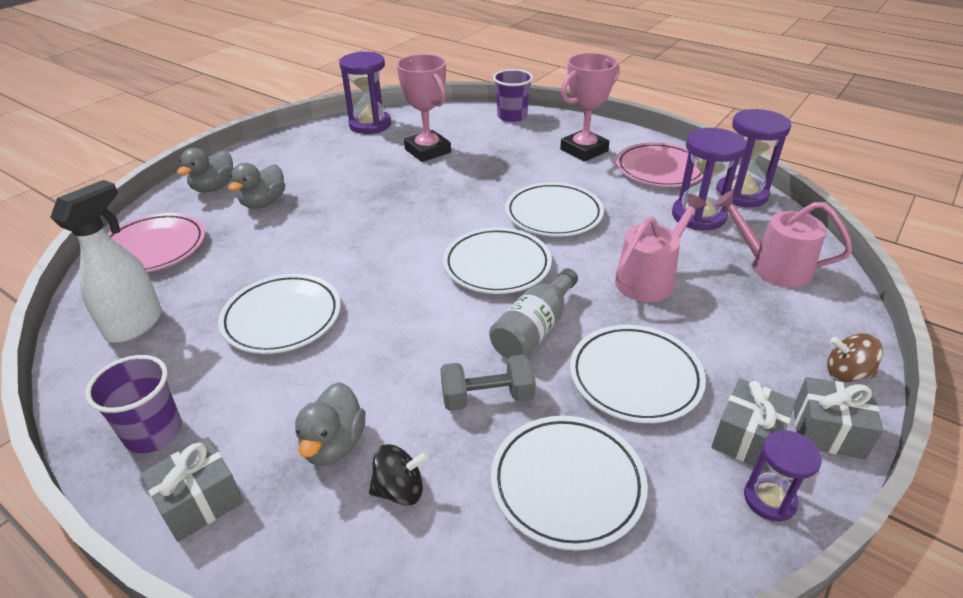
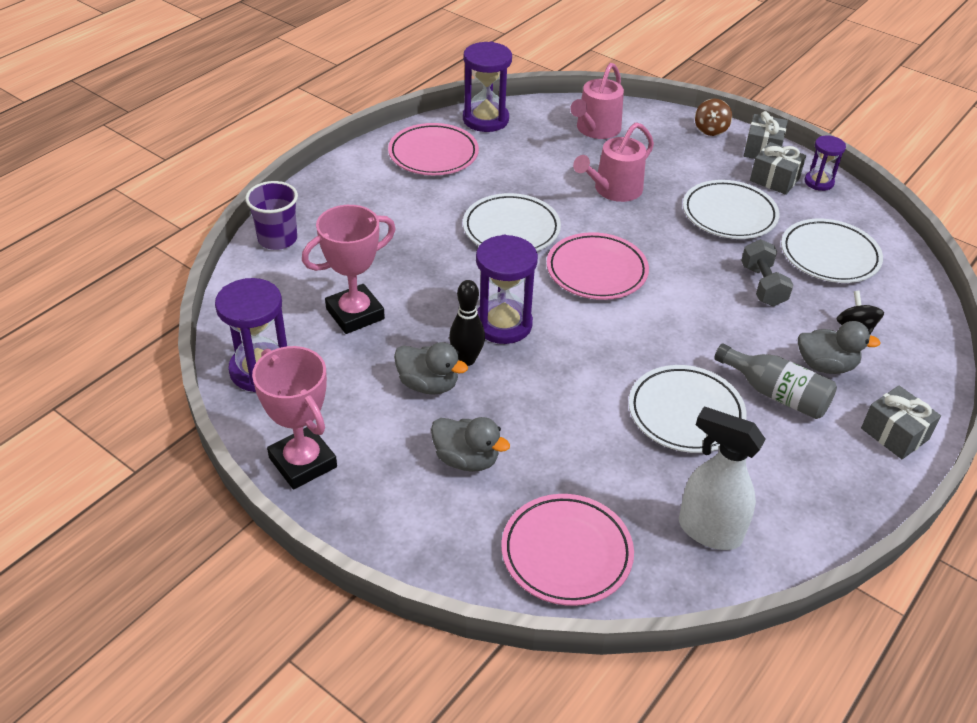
camera: 90 degrees left, 5 degrees up
purple cup [85,355,182,453] -> none
grey duck [177,148,234,192] -> grey duck moved to [394,342,468,395]
white plate [443,227,552,294] -> pink plate [547,232,649,300]
grey bottle [489,268,578,359] -> grey bottle moved to [714,343,837,419]
pink trophy [560,53,620,162] -> pink trophy moved to [252,346,337,489]
pink watering can [615,194,707,302] -> pink watering can turned 90 degrees counterclockwise [573,123,654,202]
purple hourglass [672,128,747,230] -> purple hourglass moved to [476,235,538,344]
none -> black bowling pin [449,280,485,366]

